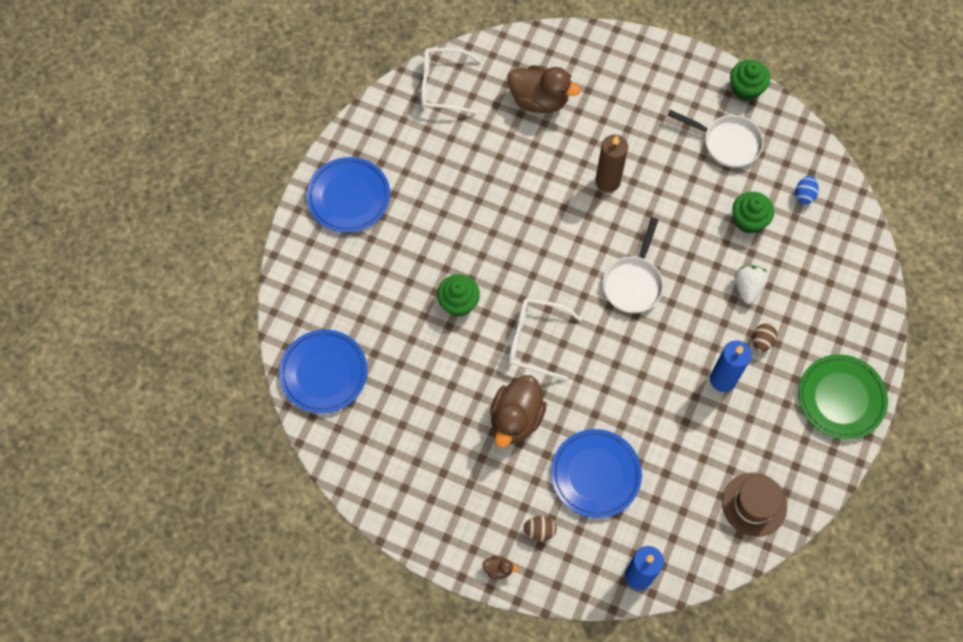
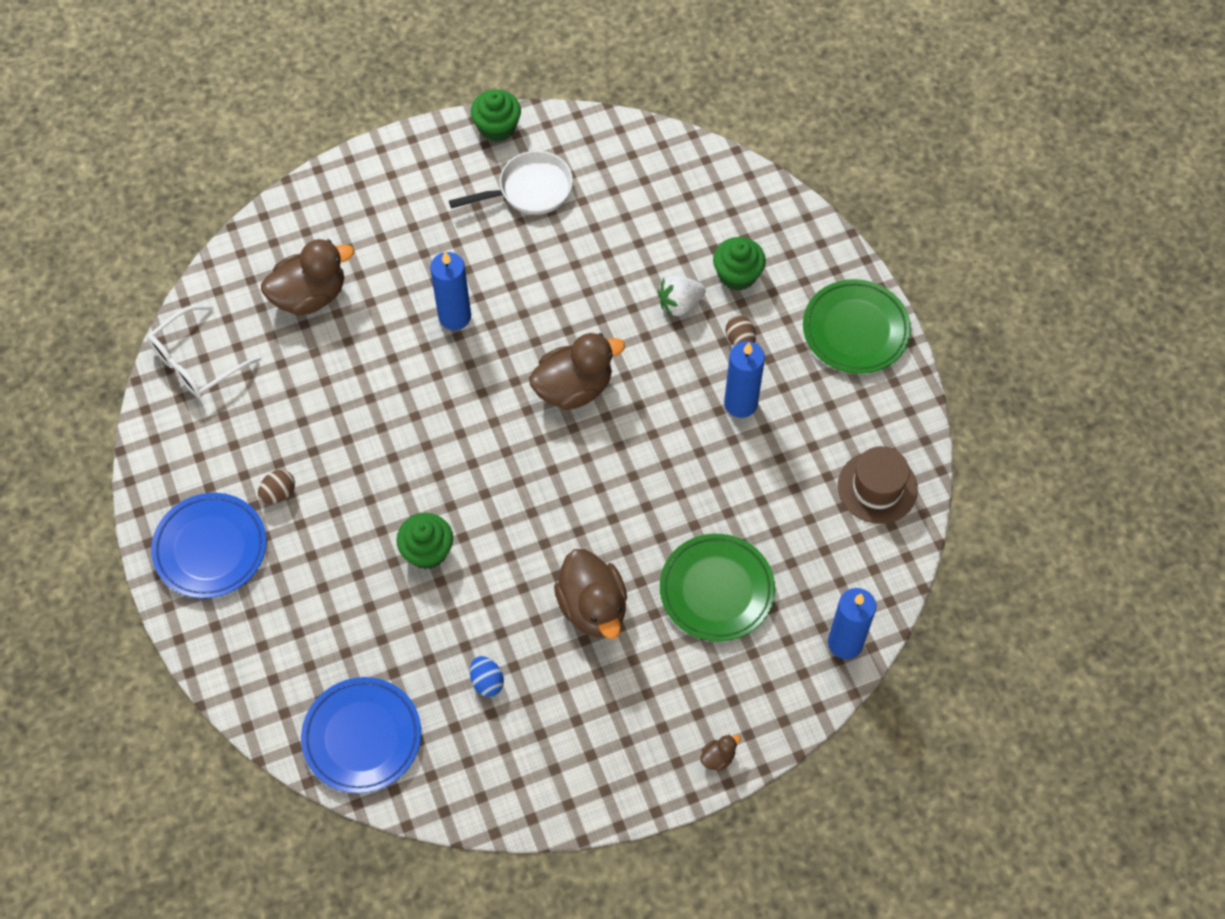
camera: 45 degrees left, 5 degrees down
white glasses [508,298,582,380] -> none
brown egg [523,516,556,541] -> brown egg moved to [258,470,295,504]
blue plate [551,429,642,518] -> green plate [660,534,775,642]
brown candle [595,135,628,192] -> blue candle [430,252,471,330]
white pan [603,217,663,313] -> brown duck [529,333,625,410]
green cupcake [732,192,774,234] -> green cupcake moved to [713,237,766,291]
white strawberry [734,265,768,304] -> white strawberry turned 75 degrees counterclockwise [658,275,706,317]
blue egg [795,176,819,204] -> blue egg moved to [470,656,504,697]

